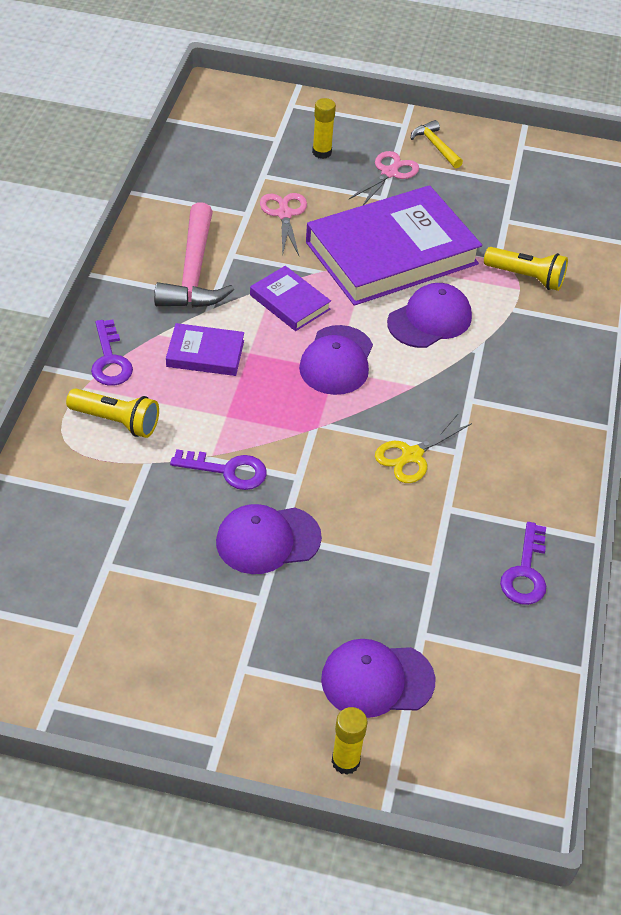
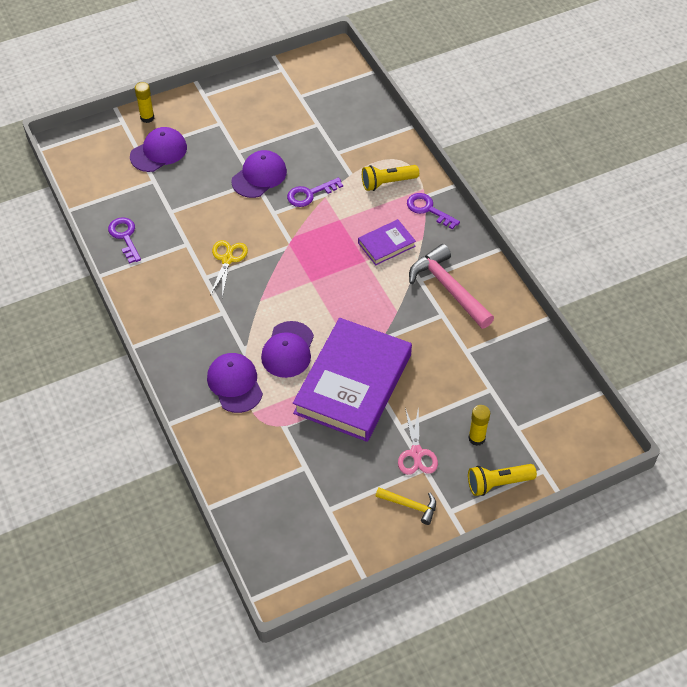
camera: 145 degrees right, 5 degrees up
purple book [250,266,331,331] -> none
pink scissors [260,193,307,256] -> none
purple cap [299,325,373,395] -> purple cap moved to [207,353,263,413]
yellow flashlight [484,247,568,291] -> yellow flashlight moved to [468,464,537,496]

